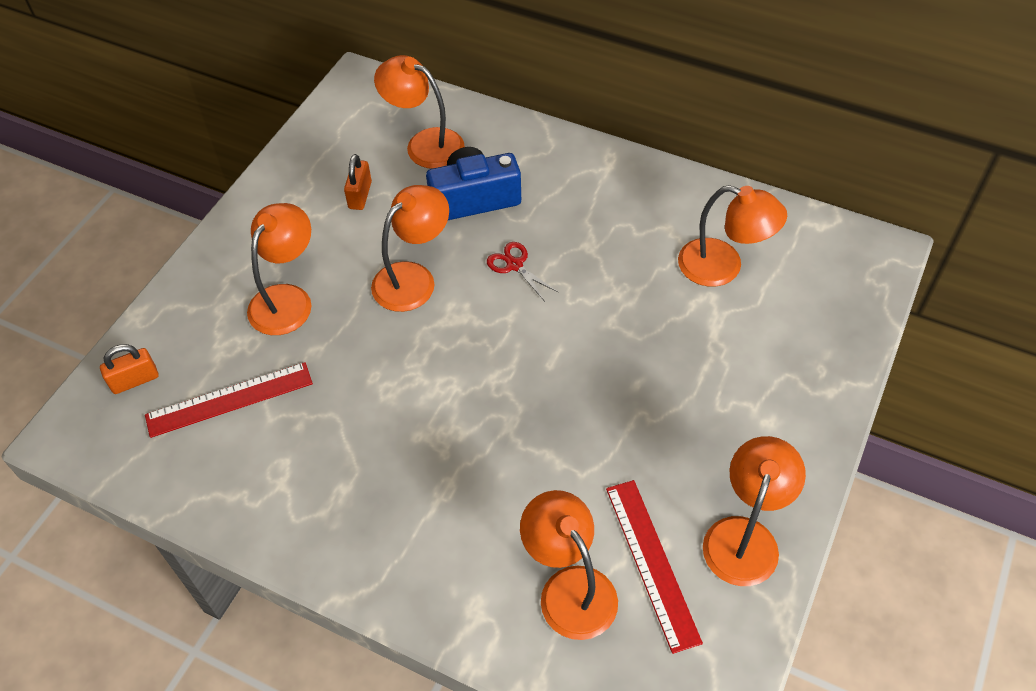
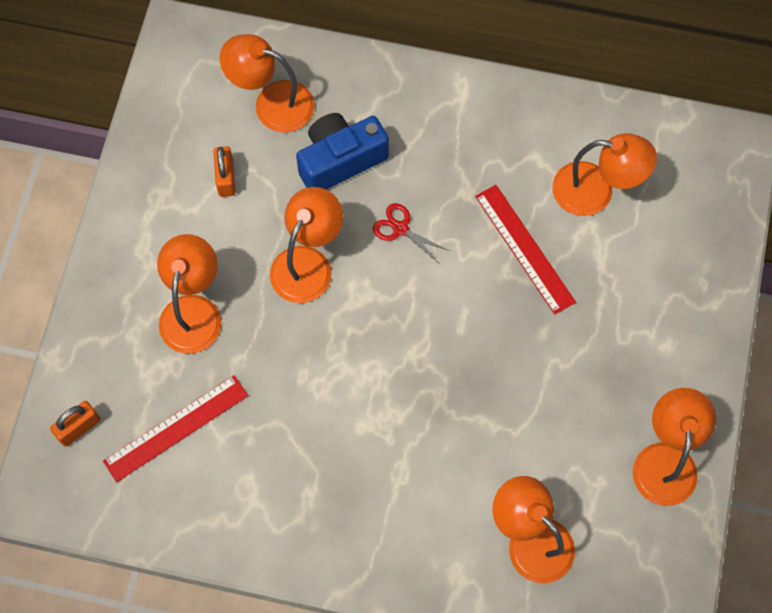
camera: 15 degrees left, 15 degrees up
red ruler [606,480,703,654] -> red ruler moved to [475,185,576,315]

